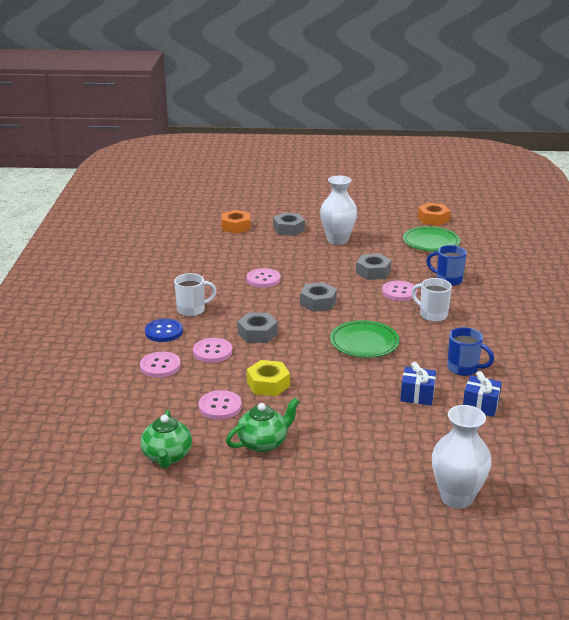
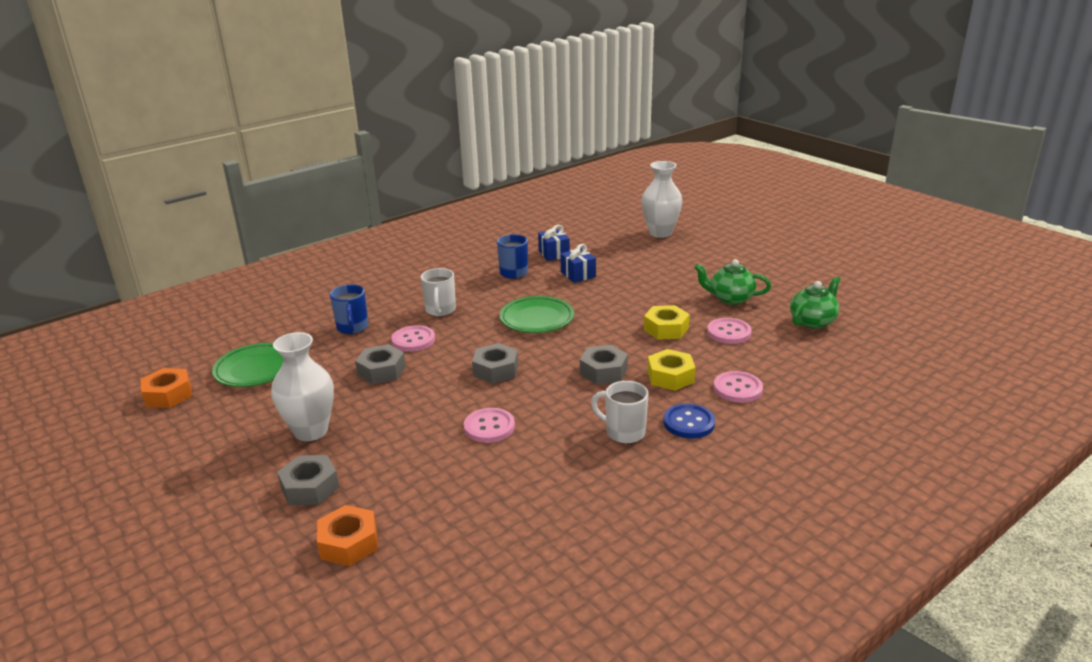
camera: 130 degrees left, 0 degrees up
pink button [193,338,232,363] -> yellow nut [647,349,696,391]

